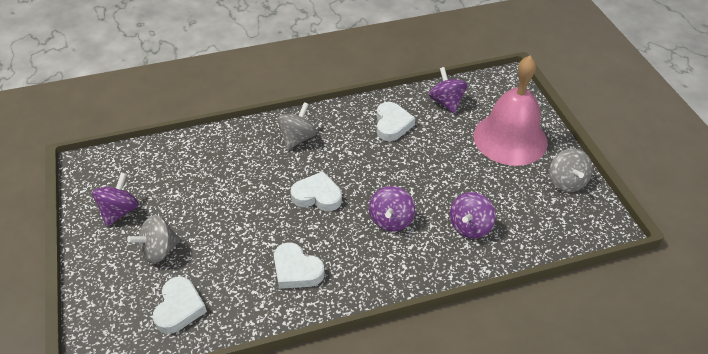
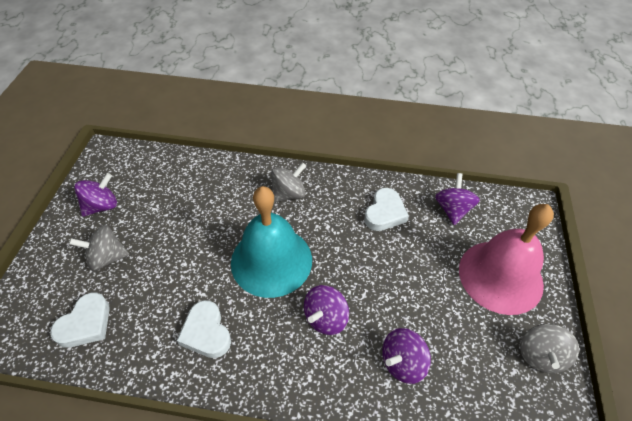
camera: 25 degrees right, 5 degrees up
white heart [291,171,342,211] -> turquoise bell [231,186,312,298]

